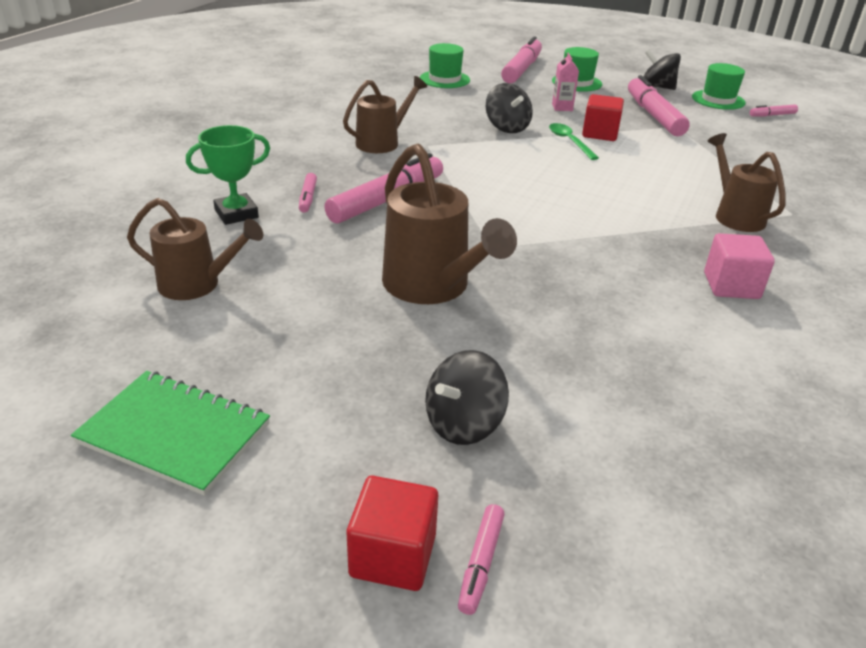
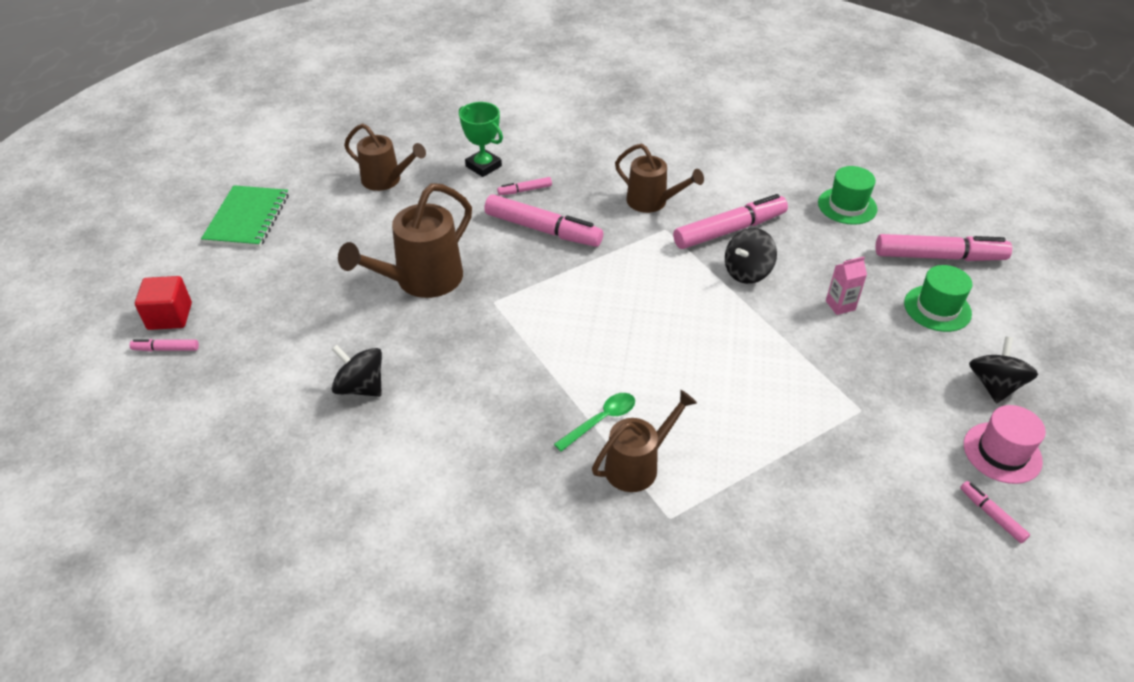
camera: 75 degrees right, 10 degrees up
brown watering can [127,198,263,300] -> brown watering can turned 60 degrees counterclockwise [344,123,426,191]
black spinning top [425,350,509,445] -> black spinning top moved to [332,345,382,397]
green spoon [549,123,599,160] -> green spoon moved to [554,393,635,452]
red cube [582,94,624,141] -> none
pink marker [628,75,690,136] -> pink marker moved to [673,194,788,249]
green hat [692,63,746,110] -> pink hat [964,405,1046,484]
pink cube [704,233,775,299] -> none

